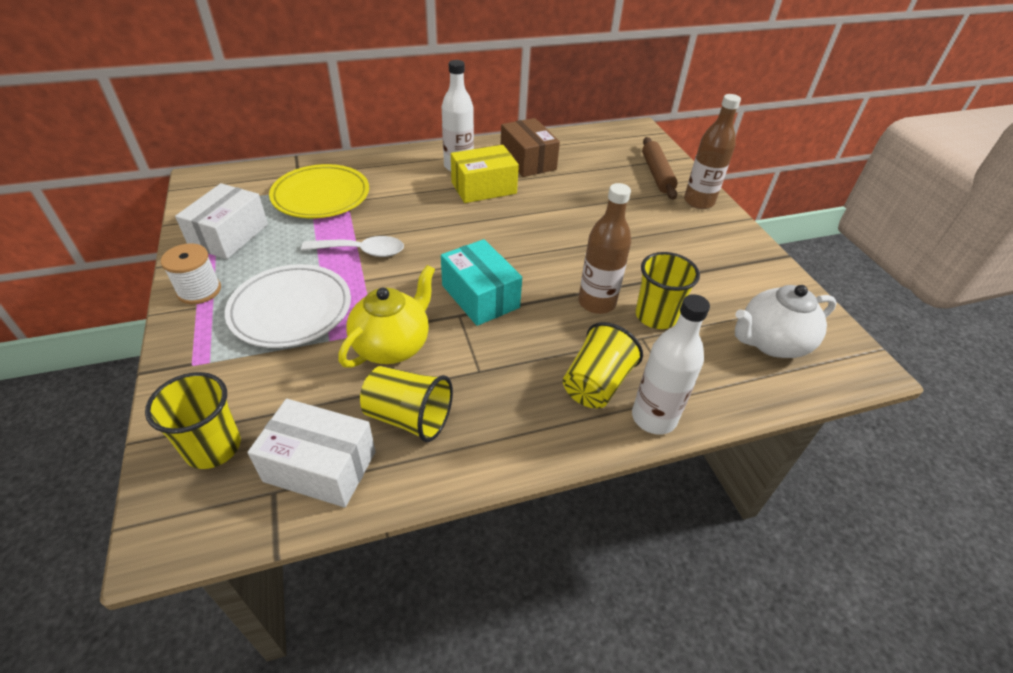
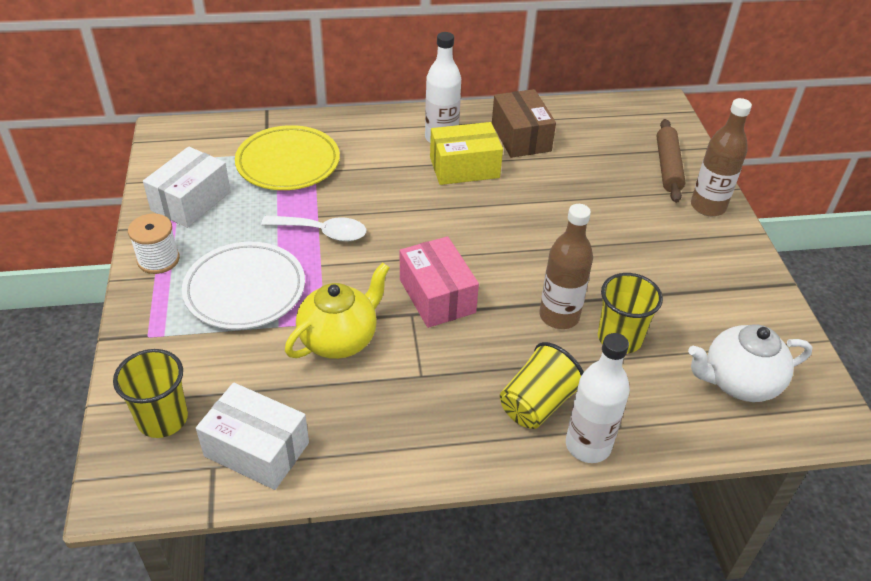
camera: 10 degrees right, 0 degrees up
yellow cup [360,366,453,442] -> none
turquoise box [441,239,522,326] -> pink box [400,236,479,328]

